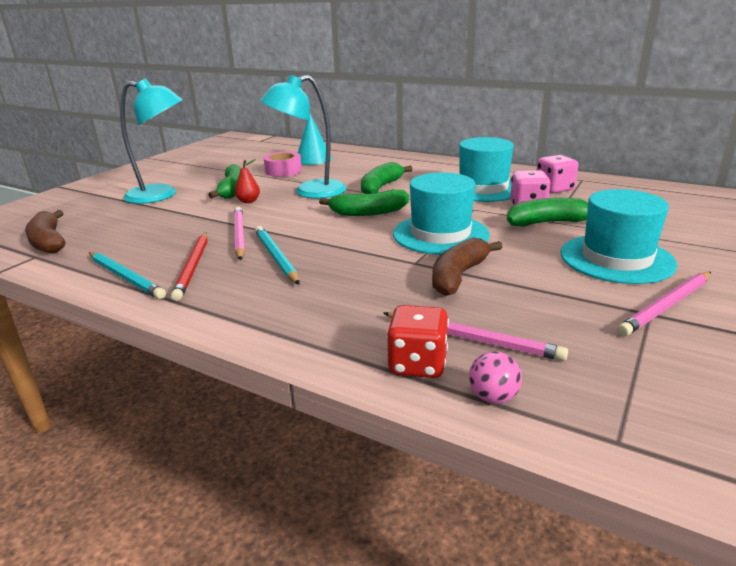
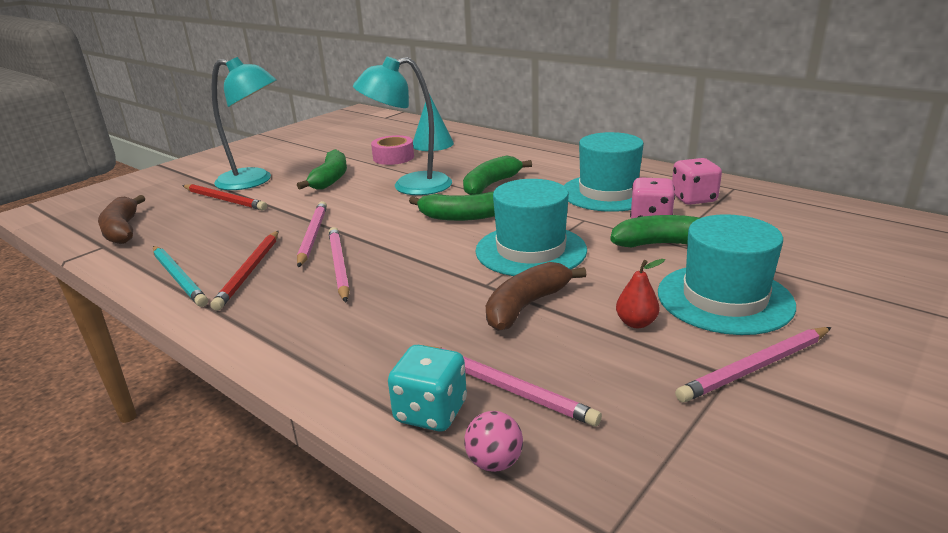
camera: 10 degrees right, 0 degrees up
red pear [235,159,260,203] -> red pear moved to [616,259,665,328]
turquoise pencil [255,226,300,285] -> pink pencil [329,227,350,302]
red dice [386,305,449,378] -> turquoise dice [388,345,467,431]
none -> red pencil [182,184,267,211]

